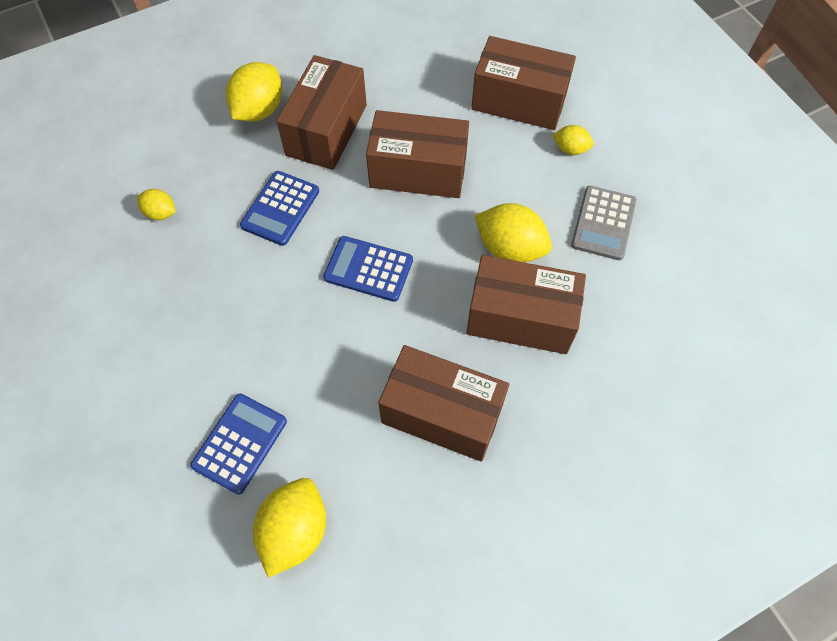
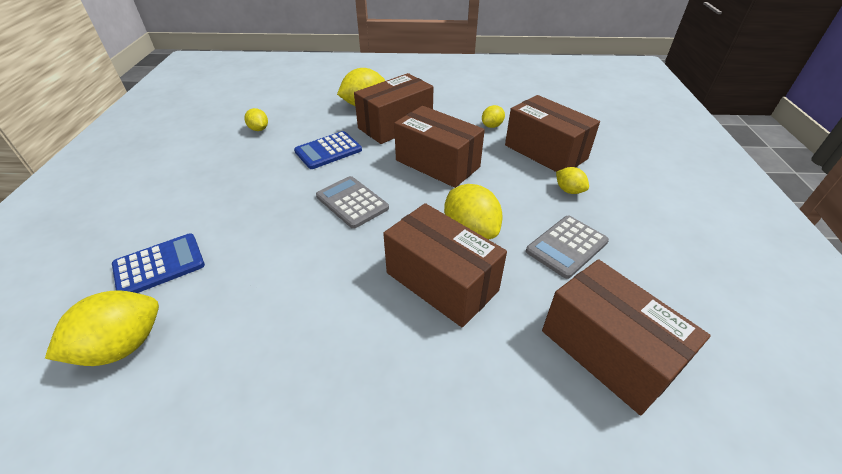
camera: 30 degrees right, 20 degrees down
blue calculator [323,236,413,302] -> grey calculator [316,176,389,229]
brown box [378,345,509,462] -> brown box moved to [542,259,711,415]
none -> yellow lemon [482,105,505,128]

